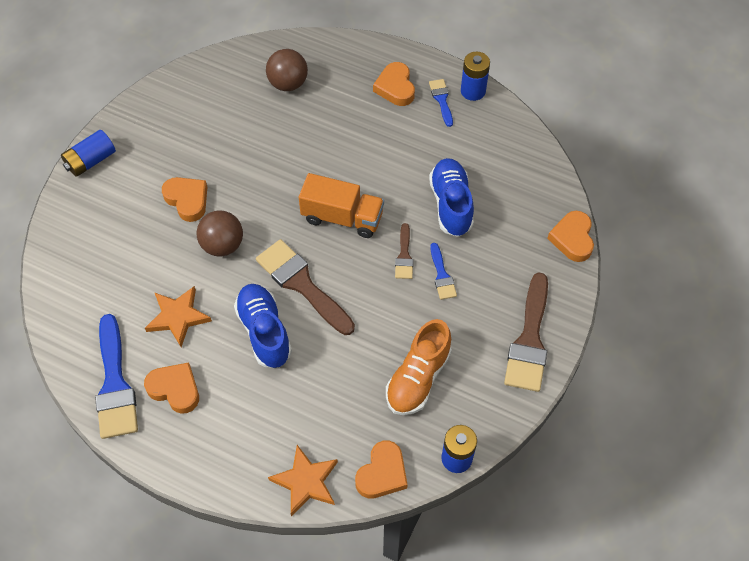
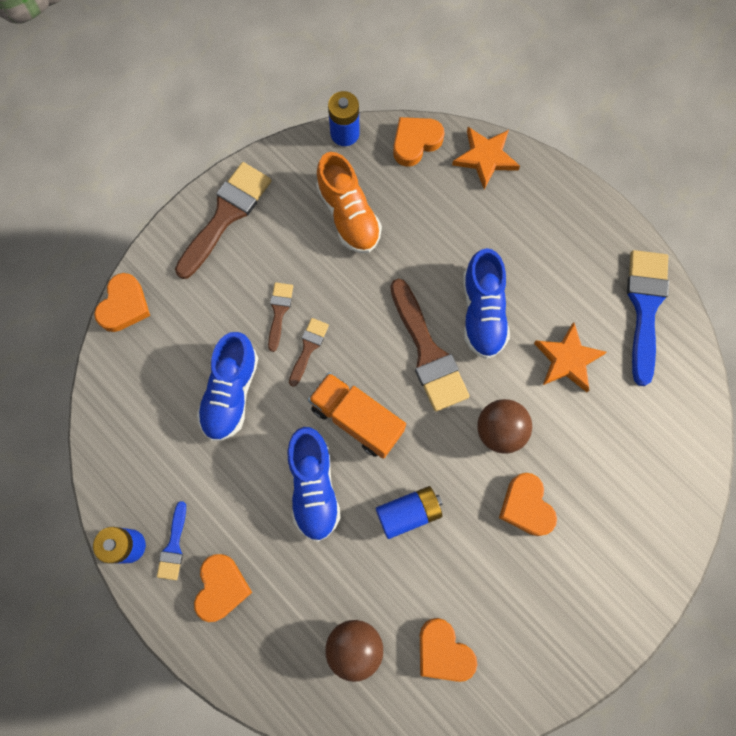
camera: 160 degrees left, 15 degrees up
blue battery [61,130,116,177] -> blue battery moved to [376,486,443,539]
orange heart [144,363,199,414] -> orange heart moved to [420,618,477,682]
orange shoe [386,319,452,415] -> orange shoe turned 105 degrees clockwise [316,152,382,253]
blue brush [430,243,457,300] -> brown brush [268,282,293,352]
none -> blue shoe [288,427,341,541]

